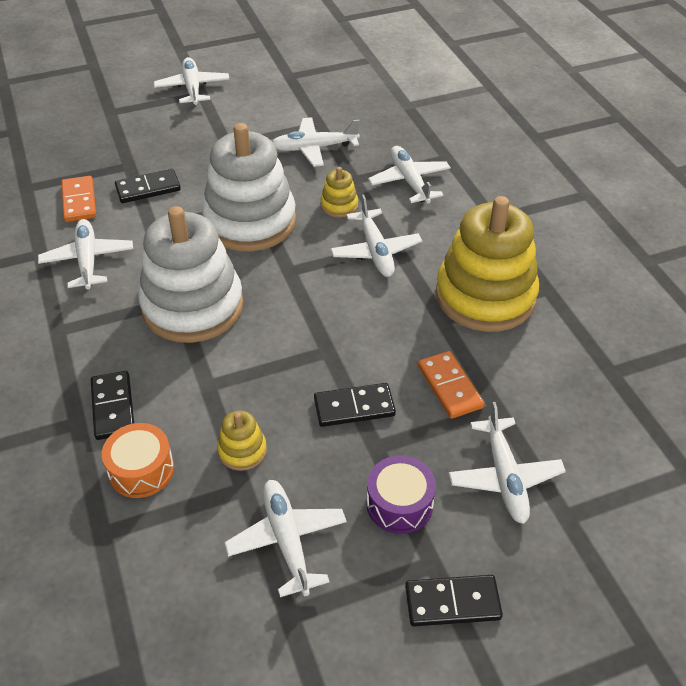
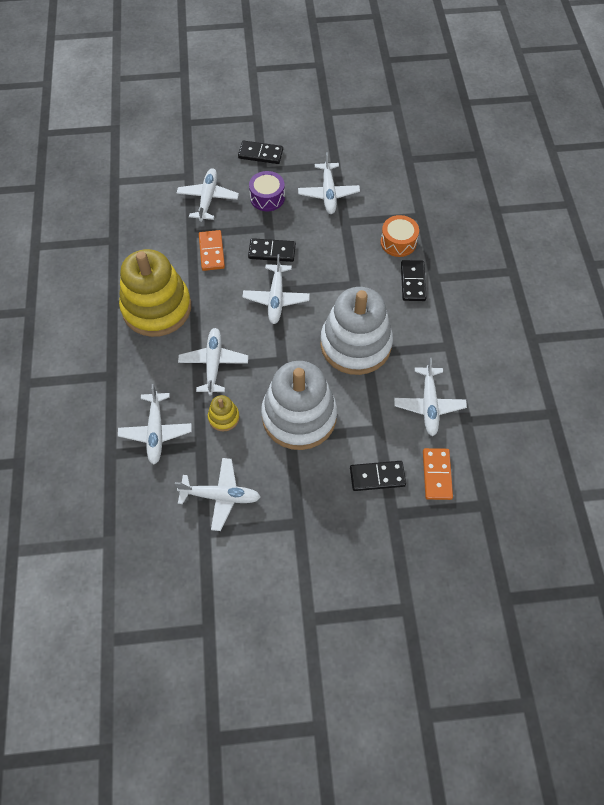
camera: 165 degrees left, 15 degrees up
white plane [154,57,229,105] -> white plane moved to [242,254,310,324]
yellow stacking toy [217,411,267,471] -> none

